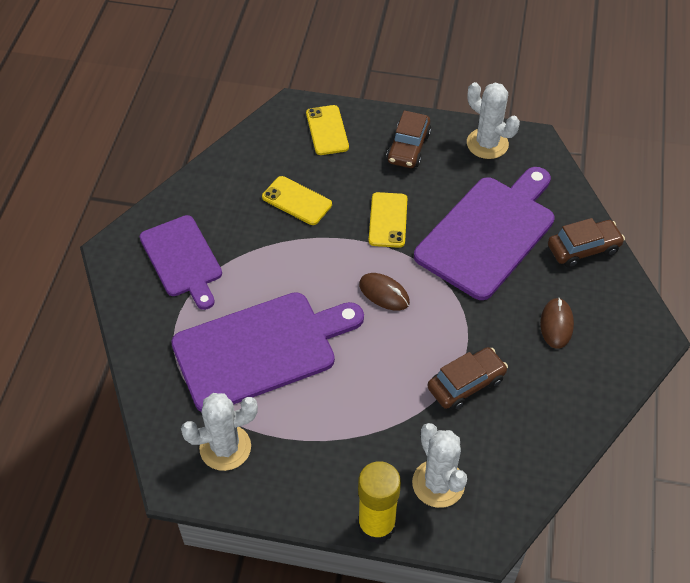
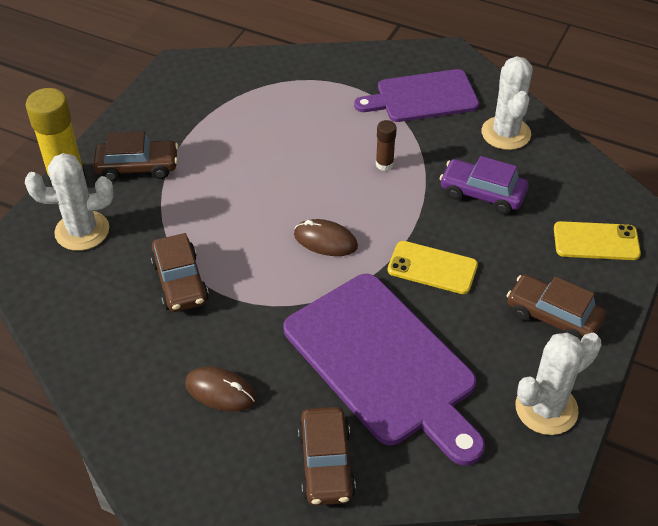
camera: 105 degrees right, 5 degrees down
purple cutting board [171,292,364,412] -> none
white cactus [181,393,258,471] -> white cactus moved to [481,56,533,150]
yellow phone [262,176,332,225] -> purple car [440,156,529,214]
brown mouse [359,273,410,310] -> brown mouse turned 60 degrees clockwise [294,219,358,256]
none -> brown car [93,131,178,181]
none -> brown glue stick [376,120,397,171]

